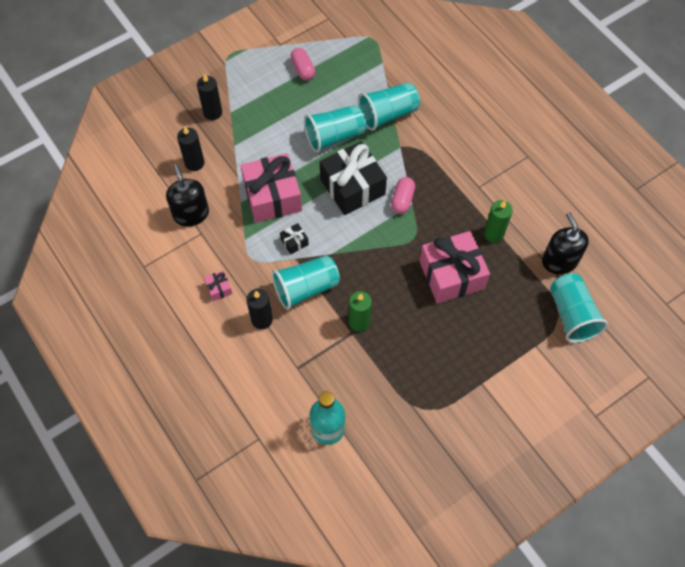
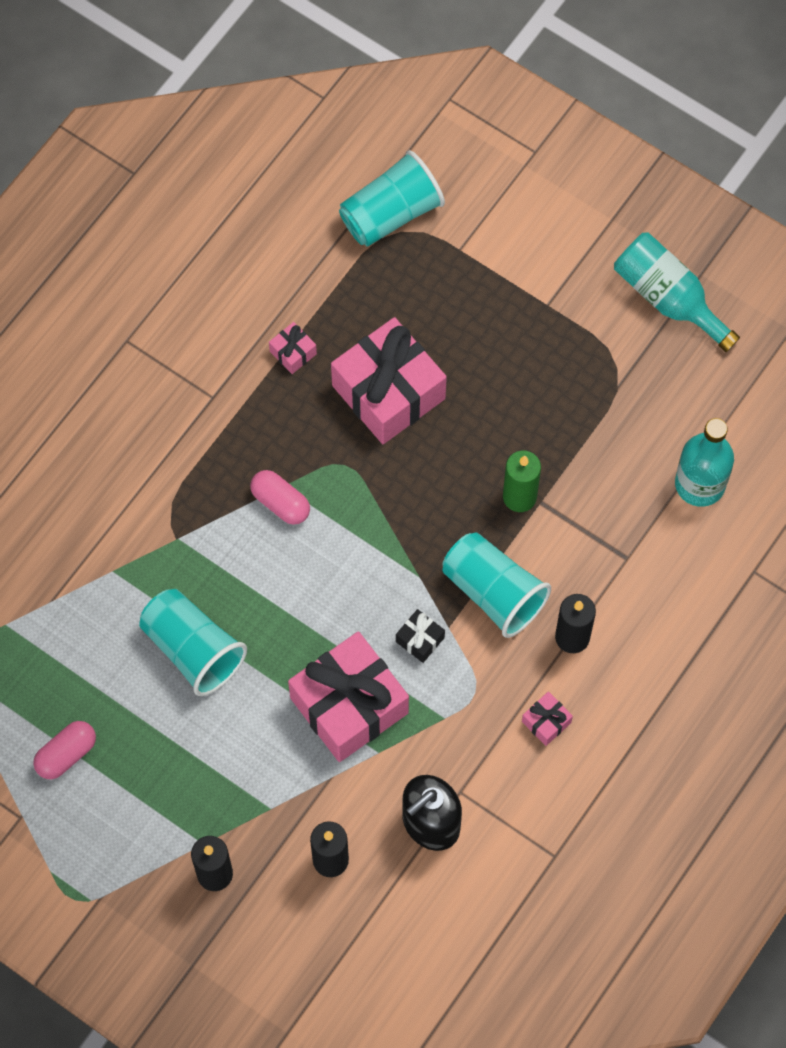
camera: 110 degrees left, 5 degrees up
black gift [320,141,387,215] -> none
turquoise cup [358,82,420,131] -> none
pink capsule [391,177,415,214] -> pink capsule turned 45 degrees clockwise [250,470,310,525]
green candle [484,200,513,243] -> pink gift [269,322,317,374]
black soap dispenser [542,212,589,274] -> none
none -> turquoise bottle [614,232,740,352]

